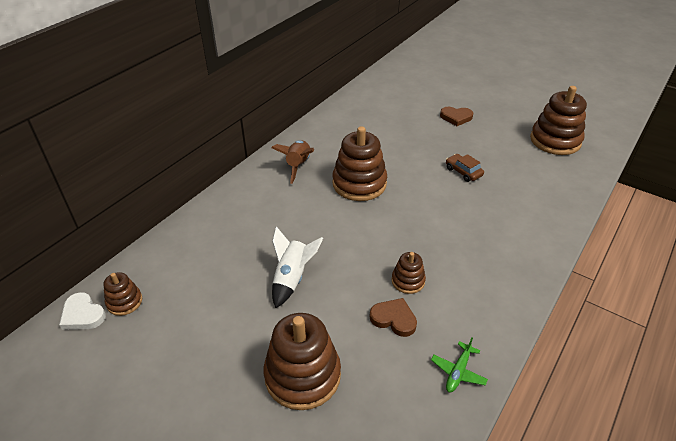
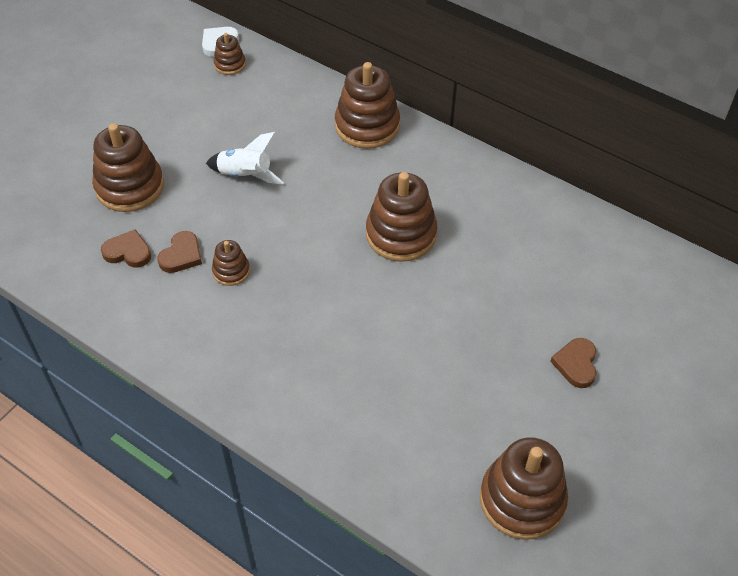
camera: 90 degrees right, 10 degrees up
brown rocket [271,140,314,184] -> none
green plane [431,337,488,392] -> none
brown car [446,154,484,182] -> none
none -> brown heart [101,229,151,268]
none -> brown stacking toy [335,62,400,149]

